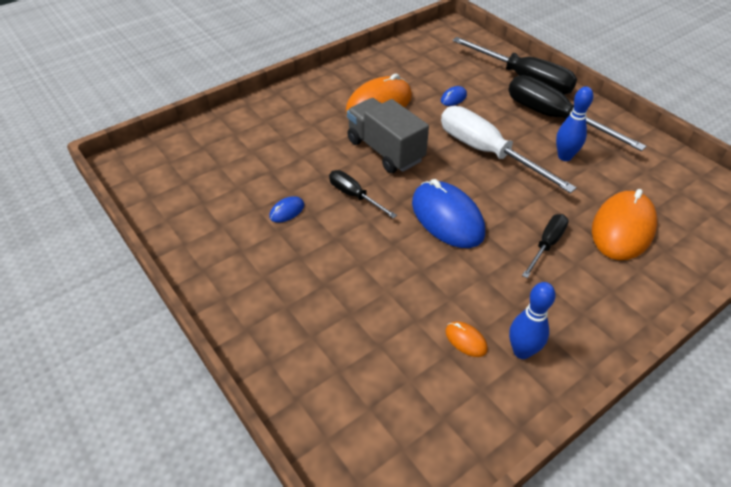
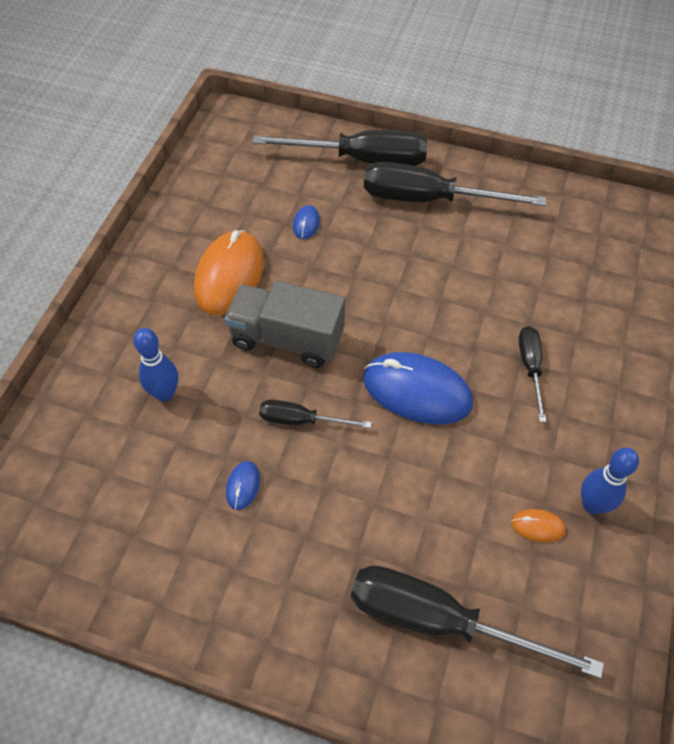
camera: 35 degrees left, 10 degrees up
white screwdriver [441,106,577,193] -> none
blue bowling pin [556,86,593,161] -> blue bowling pin moved to [133,328,178,402]
orange mouse [592,189,657,260] -> none
none -> black screwdriver [351,566,604,679]

